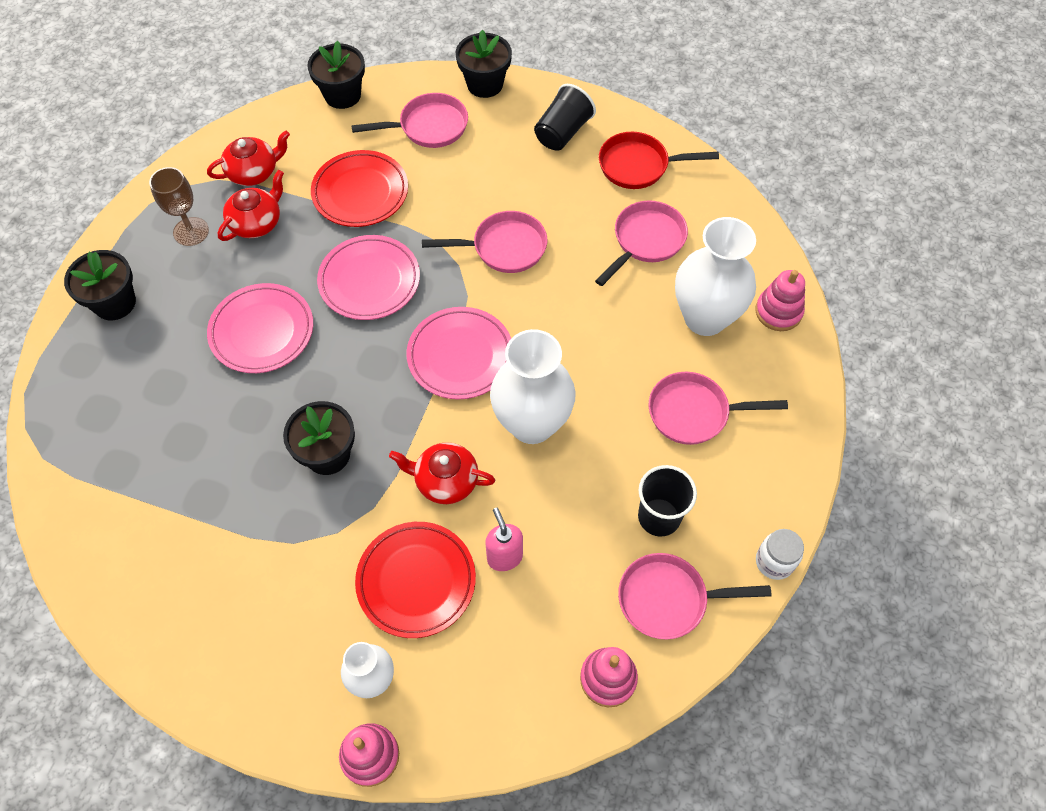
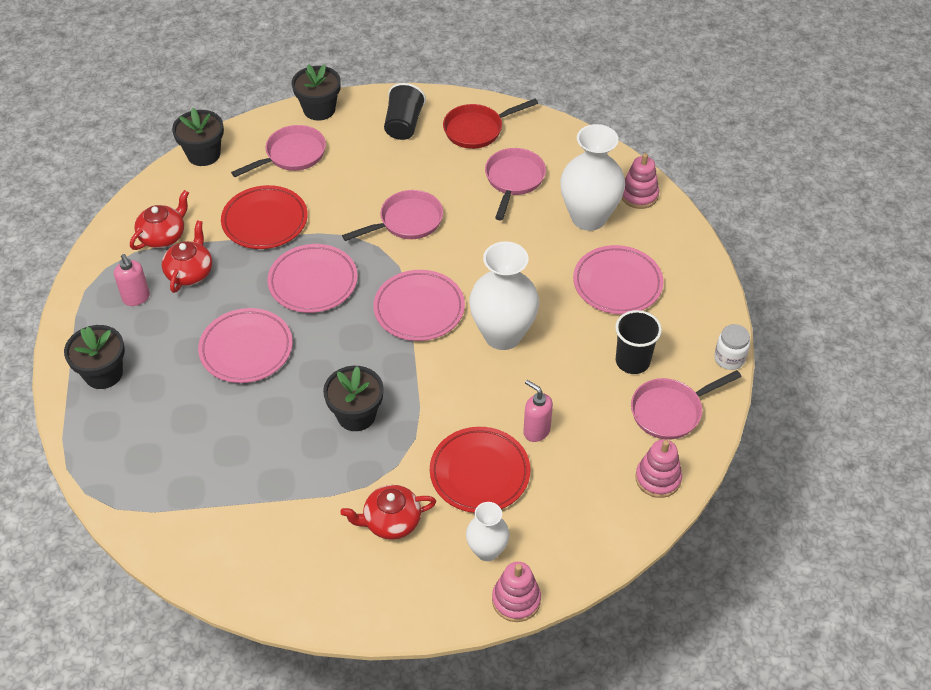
camera: 25 degrees left, 10 degrees down
brown goblet [149,167,209,246] -> pink soap dispenser [114,254,150,306]
red teapot [389,442,495,504] -> red teapot moved to [340,485,436,540]
pink pan [649,372,788,445] -> pink plate [573,245,664,314]

